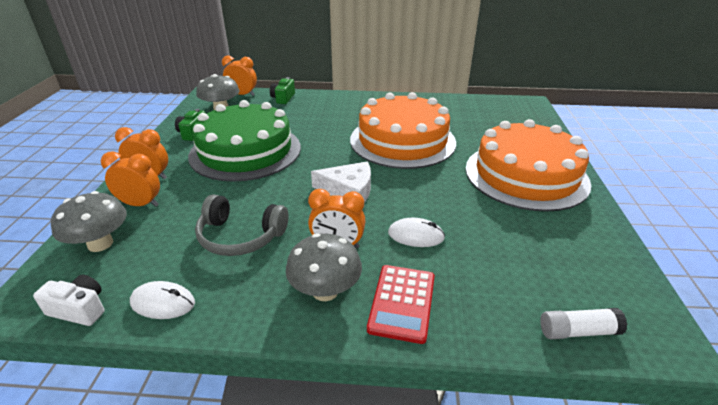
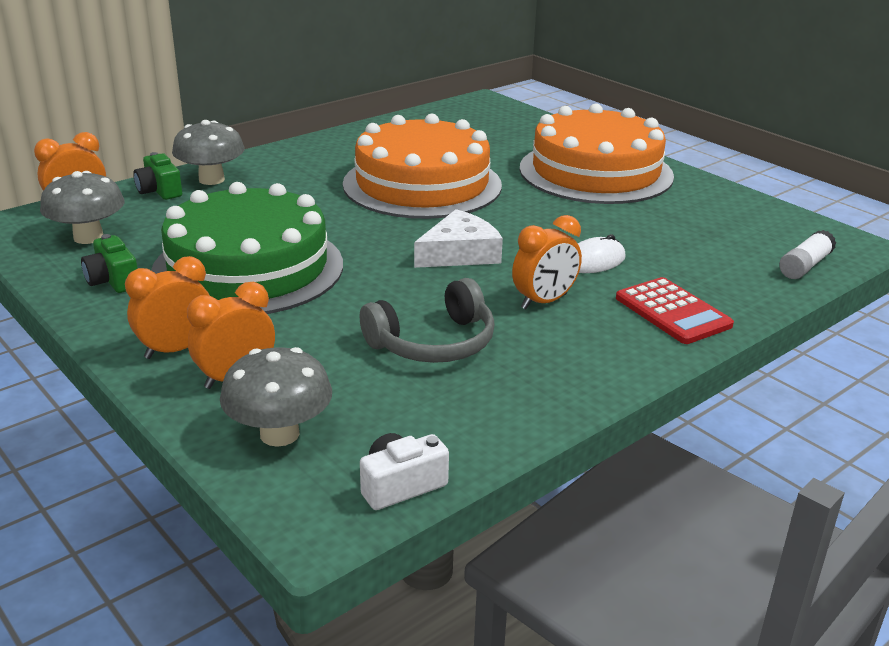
camera: 45 degrees left, 5 degrees down
white mouse [130,281,195,319] -> none
grey mushroom [286,233,362,301] -> grey mushroom moved to [172,120,245,185]

